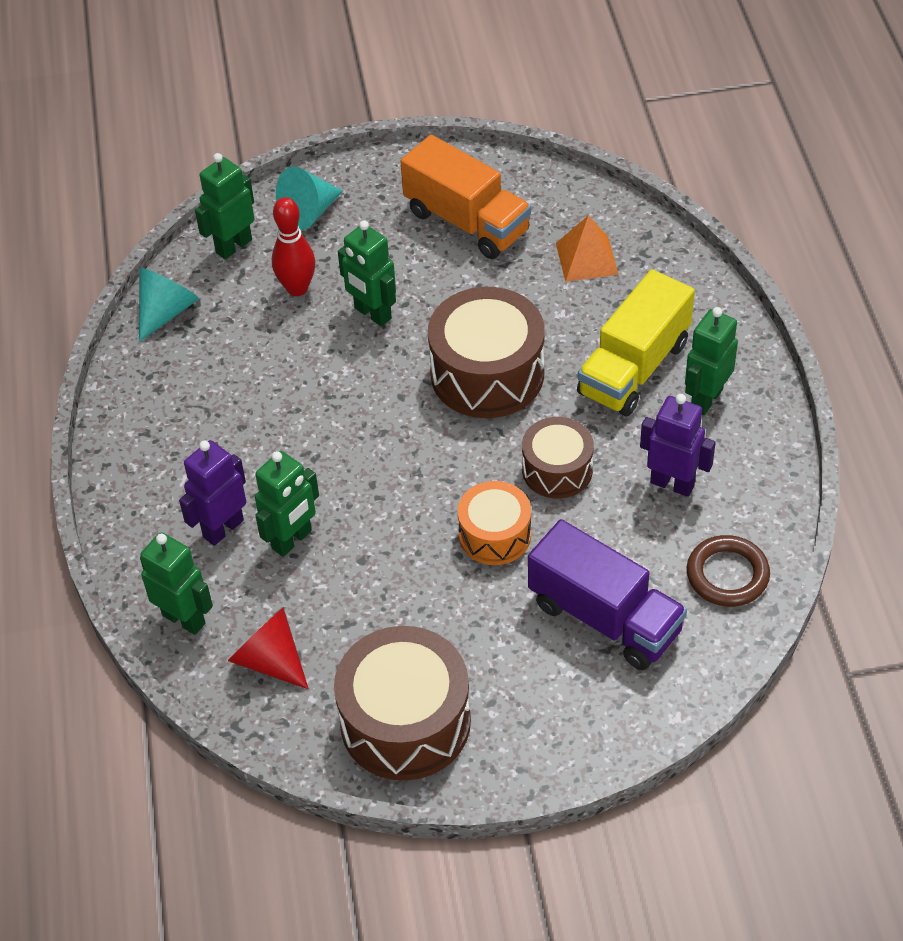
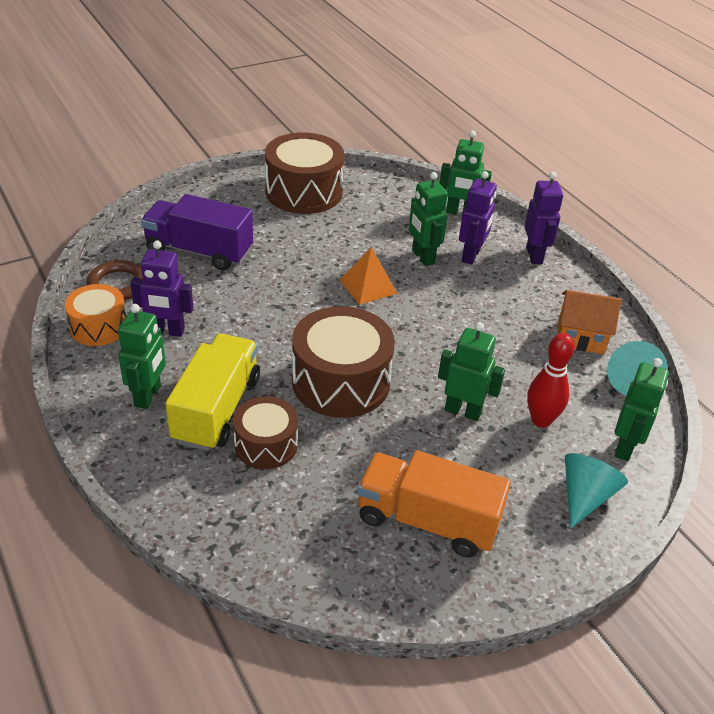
camera: 155 degrees right, 10 degrees down
red cone [228,608,309,689] -> none
green robot [255,451,319,557] -> green robot turned 45 degrees counterclockwise [409,172,448,266]
orange drum [458,481,531,565] -> orange drum moved to [65,284,126,346]
brown drum [522,417,594,498] -> brown drum moved to [233,396,298,469]
orange pyramid [556,215,619,282] -> orange pyramid moved to [340,247,398,305]
none -> purple robot [524,172,563,264]
none -> orange house [558,290,621,354]

